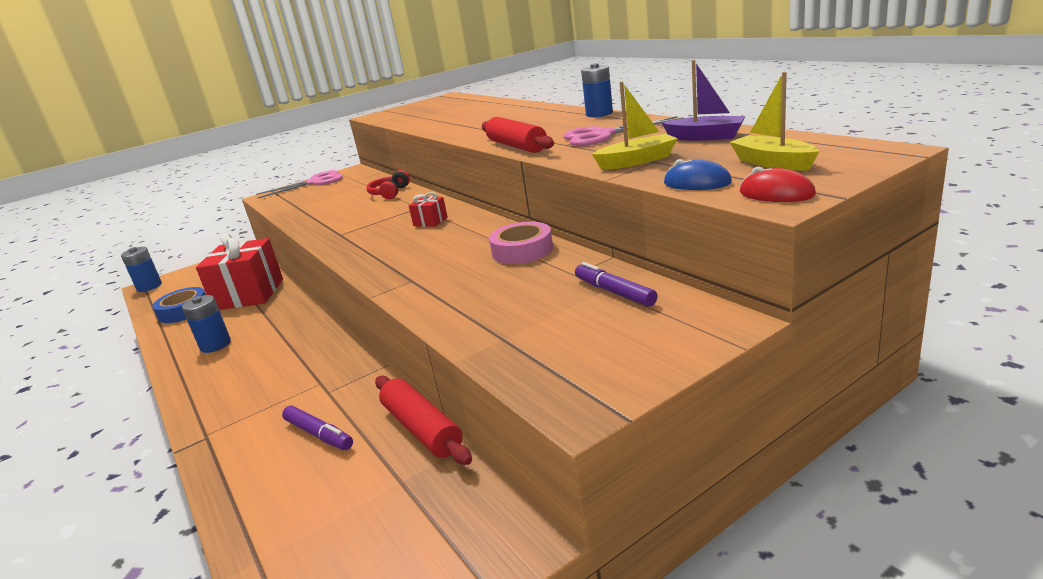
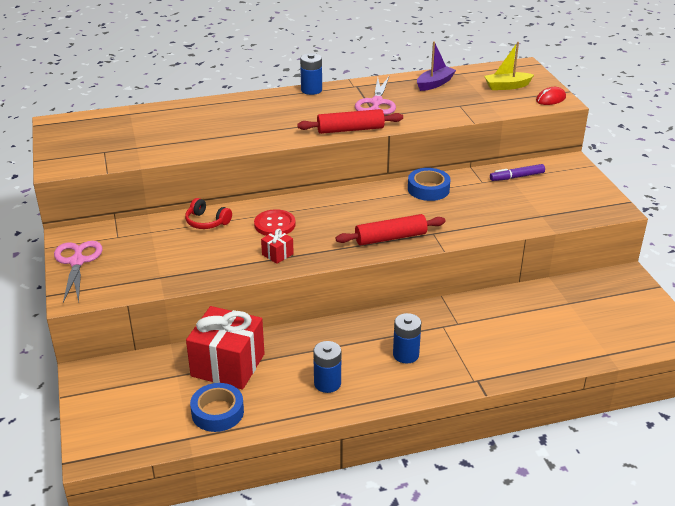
camera: 75 degrees left, 10 degrees up
blue battery [121,247,162,292] -> blue battery moved to [393,313,421,364]
purple marker [282,405,353,450] -> none
red rolling pin [375,376,472,465] -> red rolling pin moved to [335,214,446,246]
red gift [409,192,448,227] -> red gift moved to [261,229,294,264]
pink tape [489,222,553,264] -> blue tape [408,168,451,201]
yellow boat [592,81,678,170] -> none
blue mouse [664,159,732,190] -> none
none -> red button [254,209,296,236]

